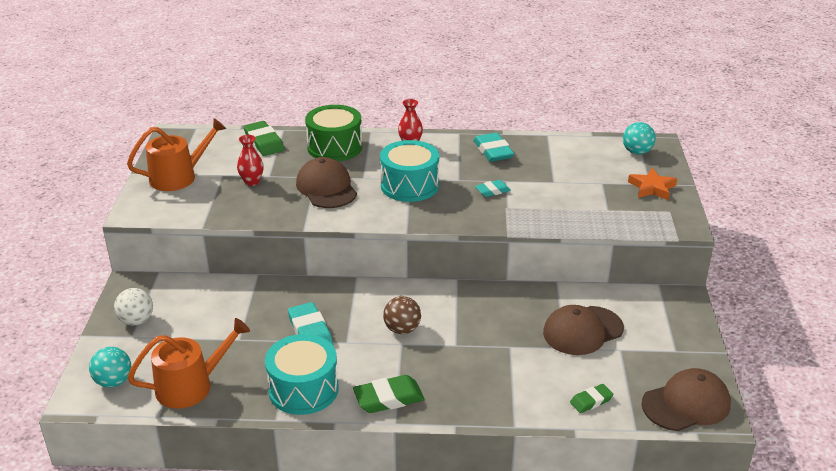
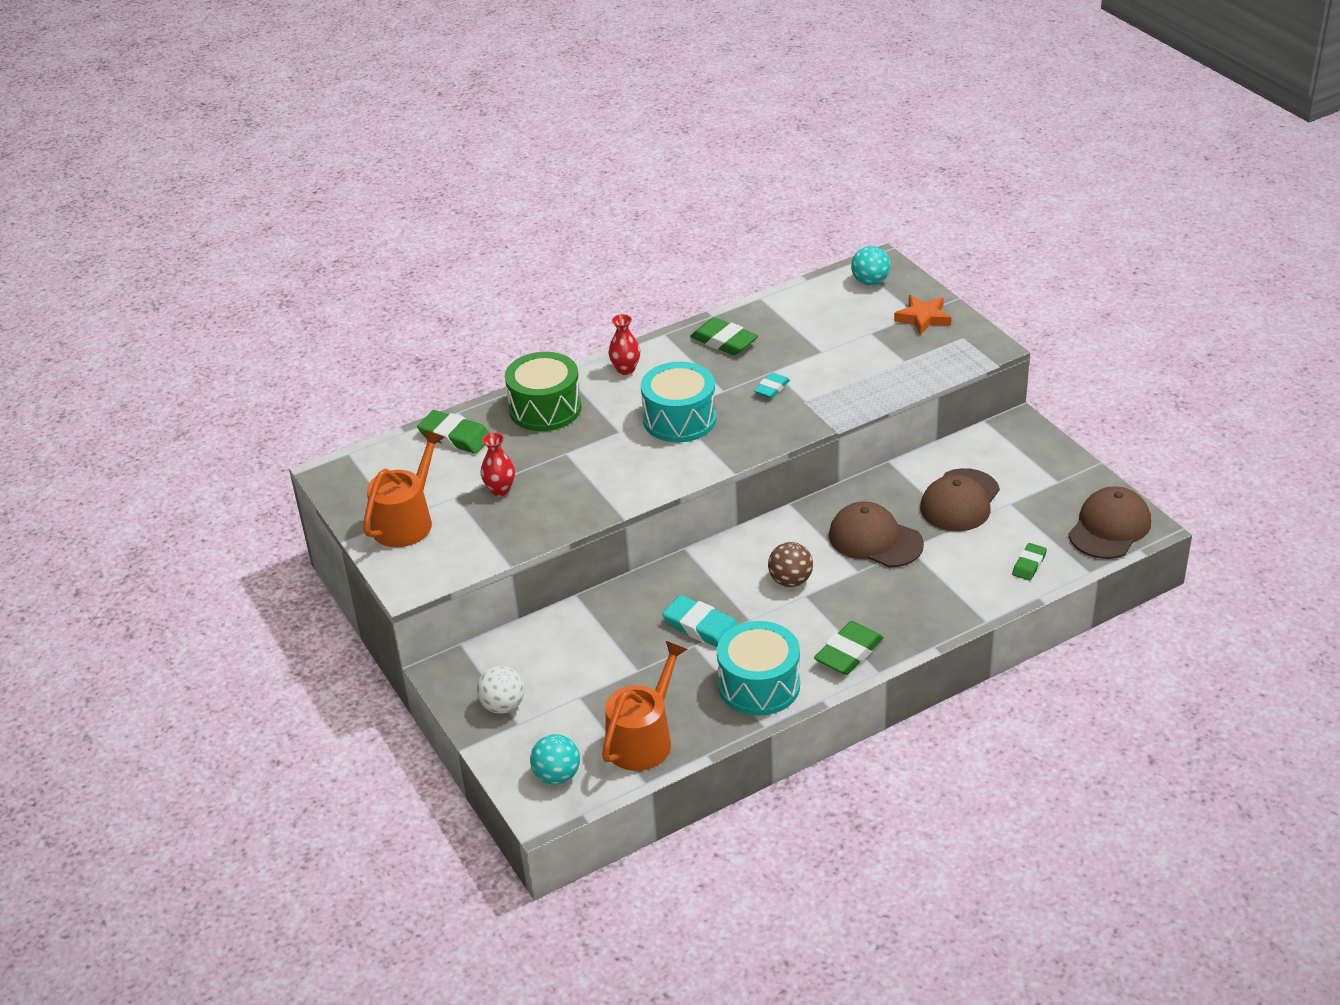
camera: 30 degrees left, 5 degrees up
brown cap [296,157,357,208] -> brown cap moved to [829,501,924,567]
turquoise eraser [473,133,514,162] -> green eraser [690,317,758,355]

